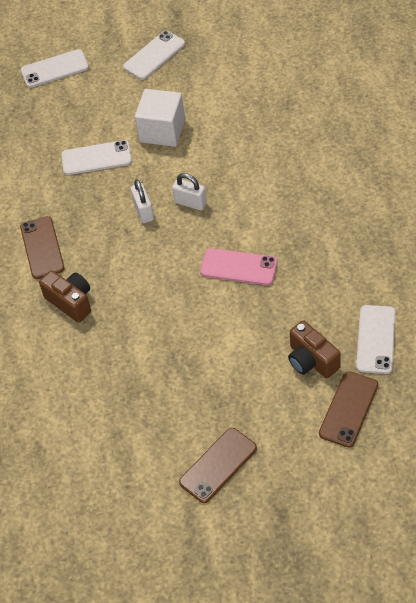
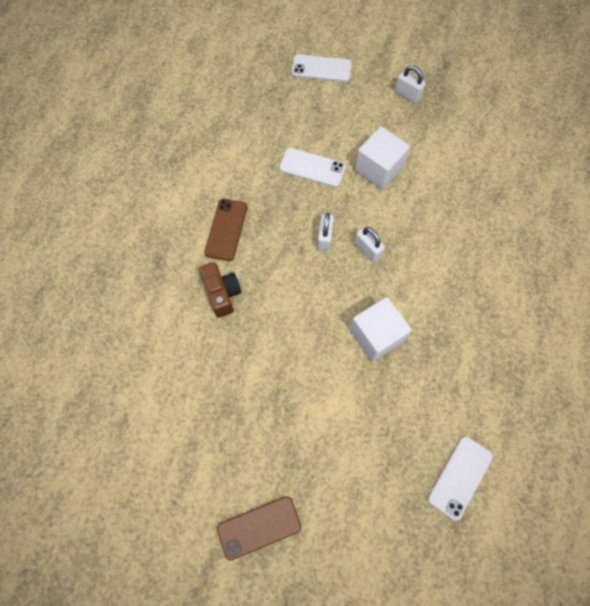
camera: 20 degrees right, 15 degrees up
white phone [123,31,185,80] -> white padlock [395,66,426,103]
pink phone [200,248,278,285] -> white cube [350,297,412,361]
brown camera [288,320,341,378] -> none
brown phone [319,371,378,447] -> none

